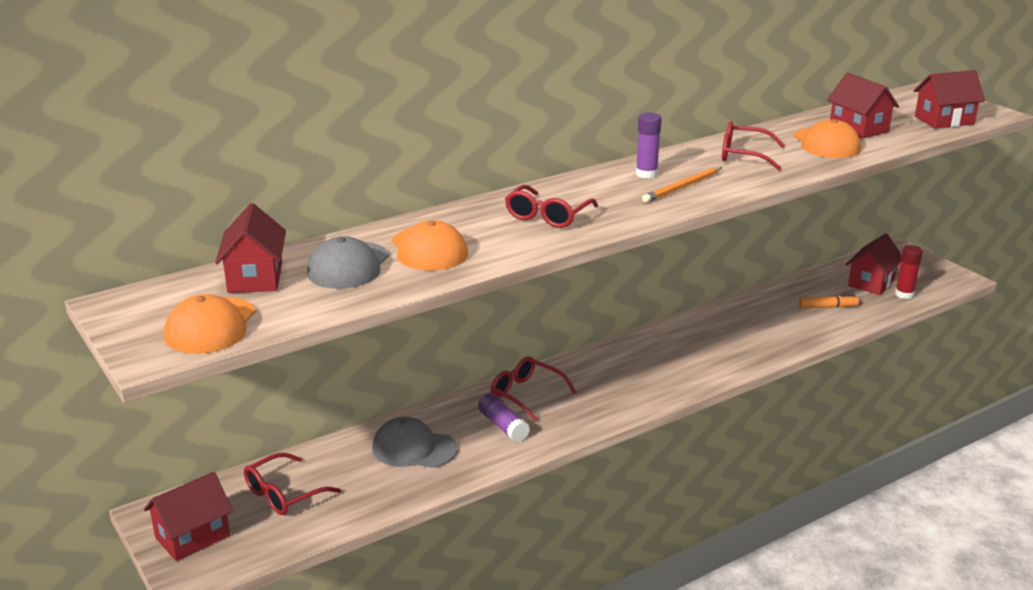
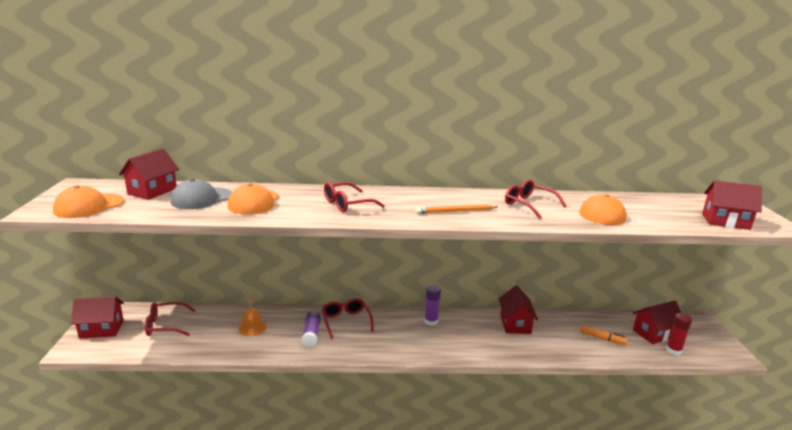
camera: 30 degrees right, 5 degrees down
grey cap [372,417,458,468] -> orange bell [238,296,267,336]
purple glue stick [636,113,662,179] -> purple glue stick moved to [424,285,441,326]
red house [827,73,899,139] -> red house moved to [499,285,538,334]

